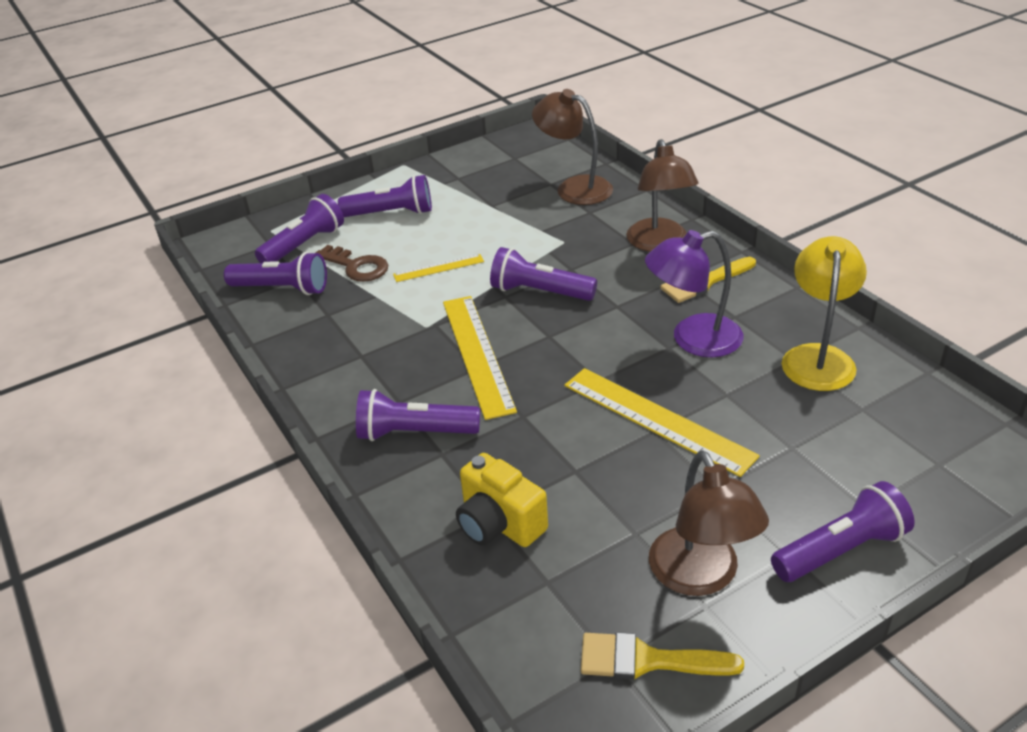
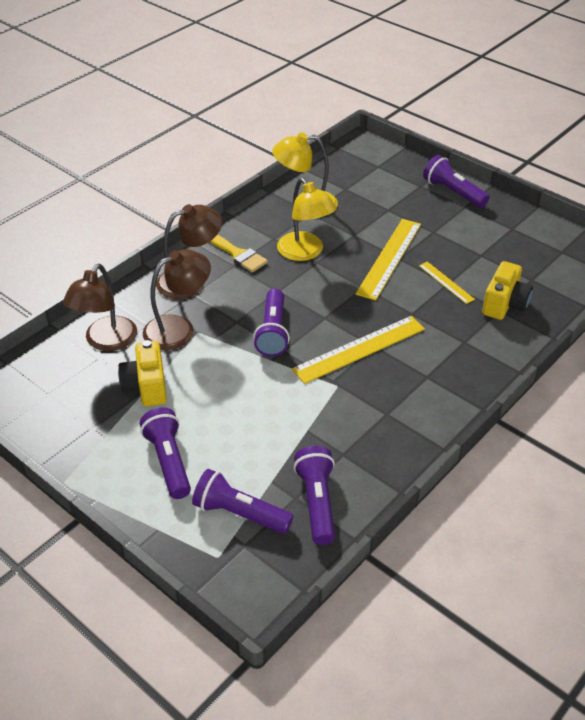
camera: 110 degrees left, 5 degrees up
brown key [316,245,388,282] -> none
purple flashlight [356,389,480,441] -> none
yellow ruler [393,254,484,282] -> yellow ruler moved to [419,262,475,304]
yellow brush [581,632,744,680] -> none
purple lamp [645,230,744,357] -> yellow lamp [277,178,337,261]
brown lamp [649,450,769,596] -> brown lamp moved to [143,249,211,350]
none -> yellow camera [118,340,167,407]

